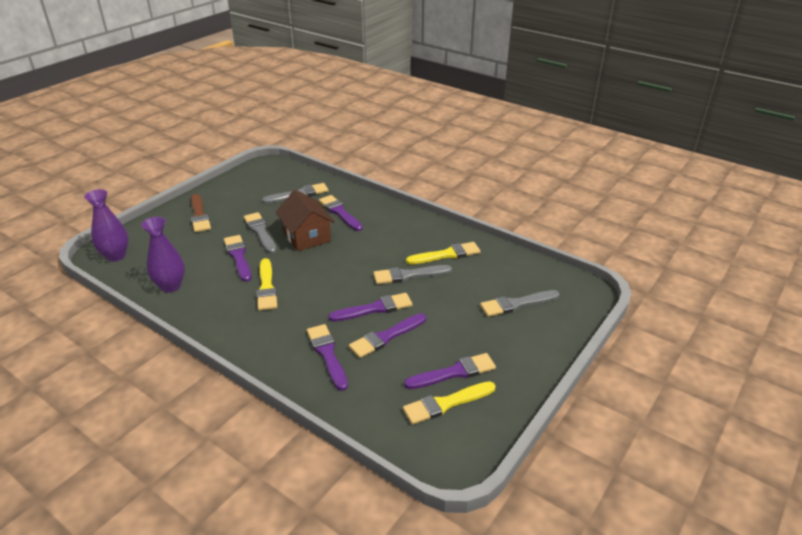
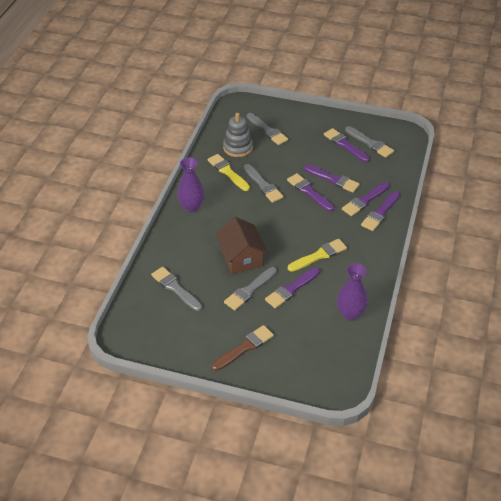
camera: 110 degrees left, 10 degrees up
purple vase [84,189,129,262] -> purple vase moved to [177,157,205,213]
brown house [275,190,335,251] -> brown house turned 60 degrees counterclockwise [216,217,268,274]
purple brush [319,195,363,231] -> purple brush moved to [361,191,400,231]
yellow brush [403,381,496,425] -> grey brush [345,126,394,158]
none -> grey stacking toy [223,113,253,157]

